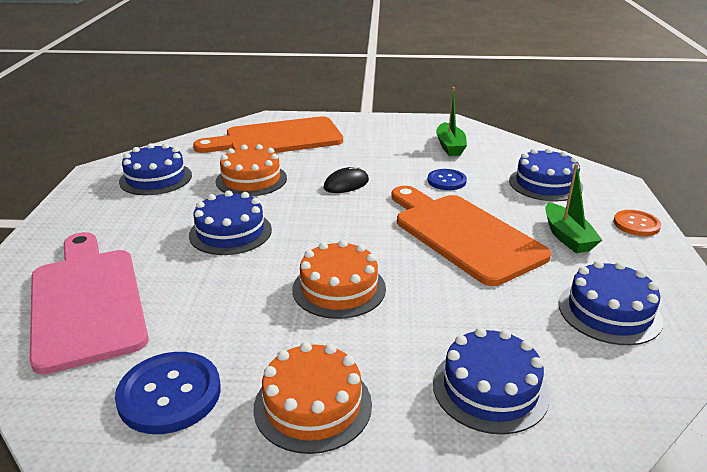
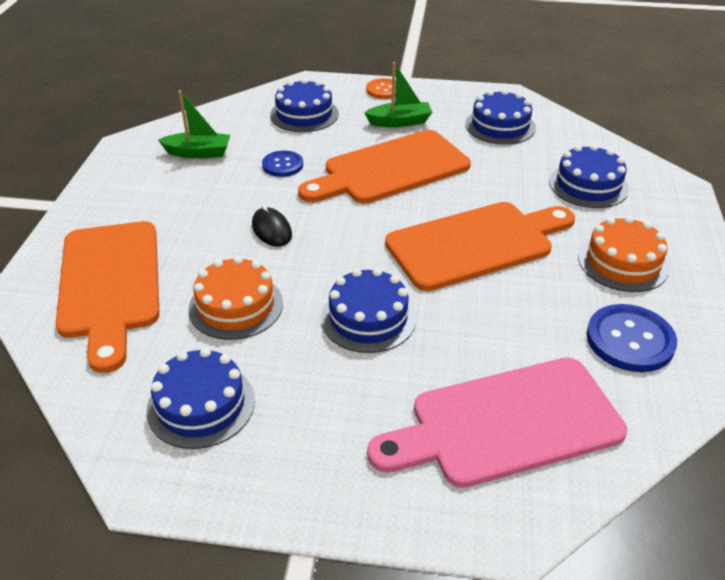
camera: 85 degrees left, 10 degrees up
orange cake [292,240,386,319] -> orange cutting board [385,202,575,291]

